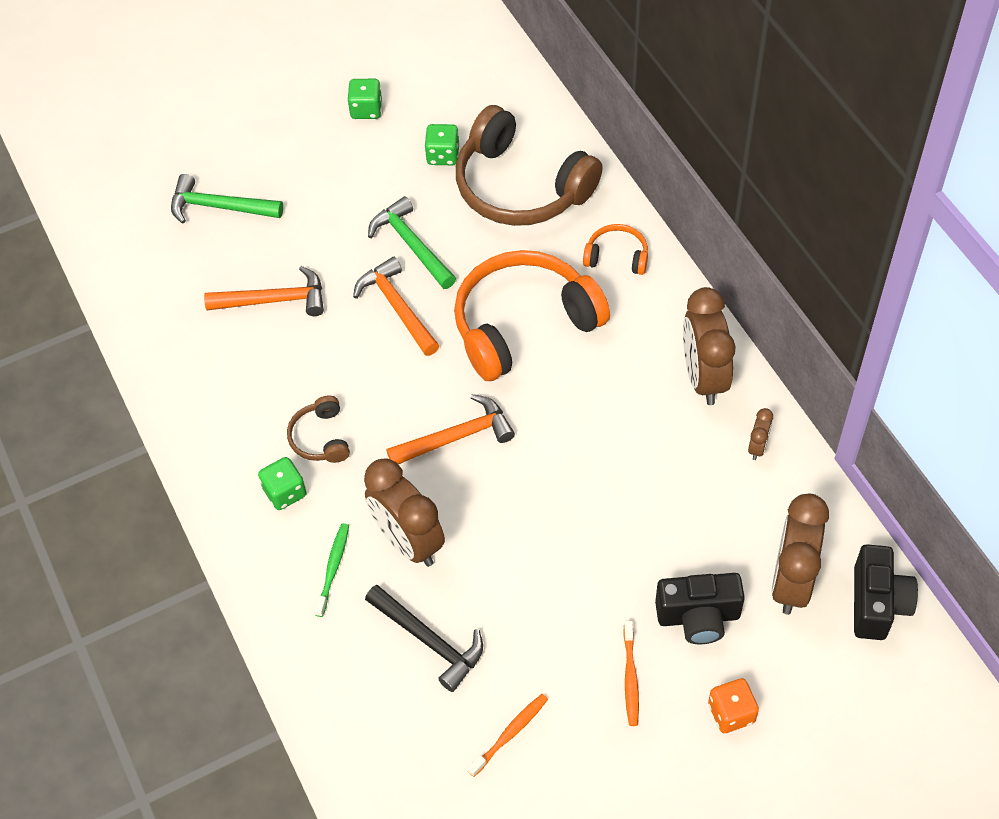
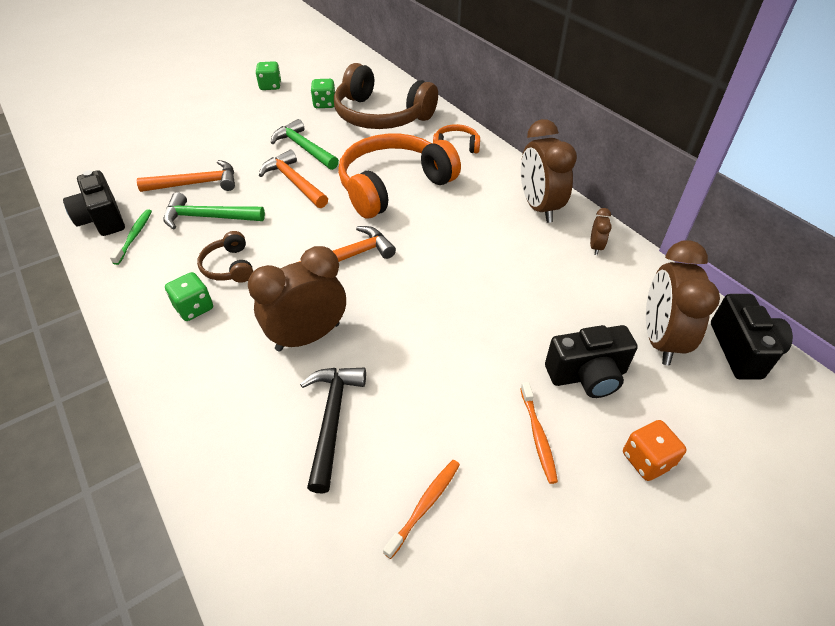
camera: 10 degrees left, 10 degrees down
green hammer [171,174,283,223] -> green hammer moved to [163,192,265,230]
green toothbrush [314,523,349,617] -> green toothbrush moved to [110,209,152,265]
brown clock [364,458,445,567] -> brown clock turned 105 degrees clockwise [248,246,346,352]
black hammer [365,585,483,692] -> black hammer turned 120 degrees counterclockwise [300,368,366,493]
none -> black camera [63,170,125,236]

